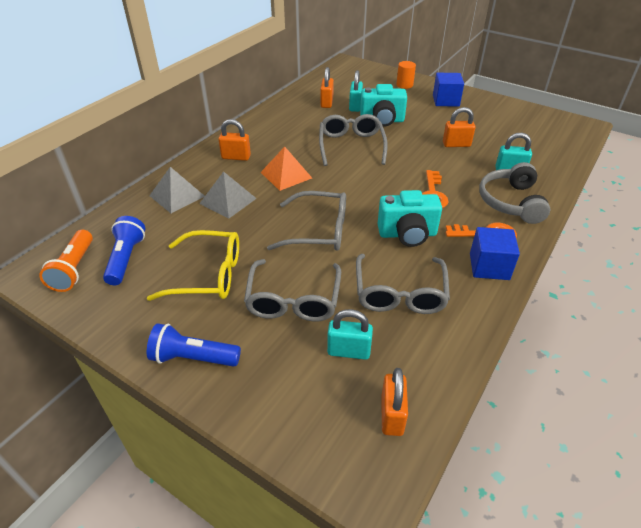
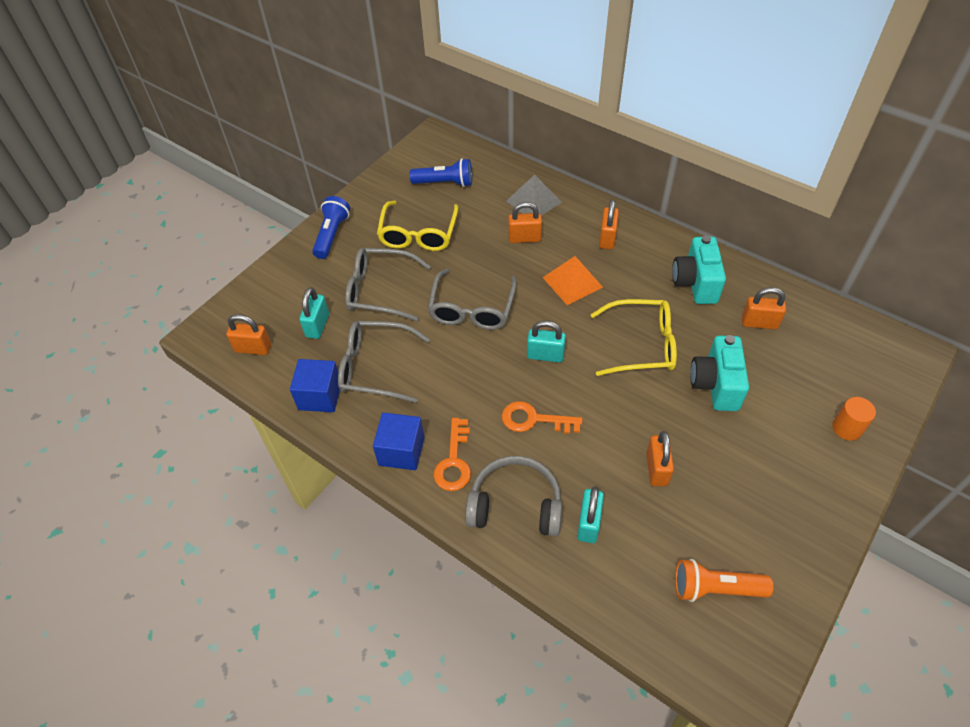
camera: 95 degrees right, 10 degrees up
orange flashlight [39,230,93,292] -> orange flashlight moved to [675,559,773,602]
grey pyramid [199,171,257,219] -> orange padlock [508,202,542,243]
grey glasses [319,114,388,166] -> yellow glasses [590,299,677,376]
turquoise padlock [349,70,363,112] -> turquoise padlock moved to [527,321,566,363]
turquoise camera [378,190,442,247] -> turquoise camera moved to [672,235,726,304]
blue cube [433,73,464,107] -> blue cube moved to [290,359,340,412]

